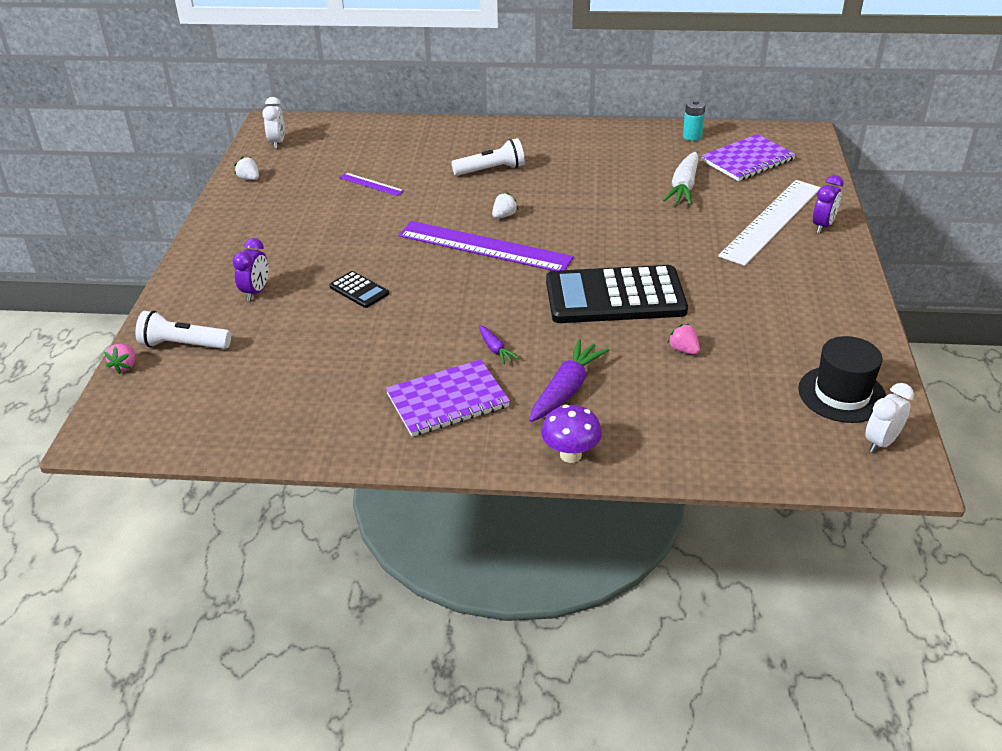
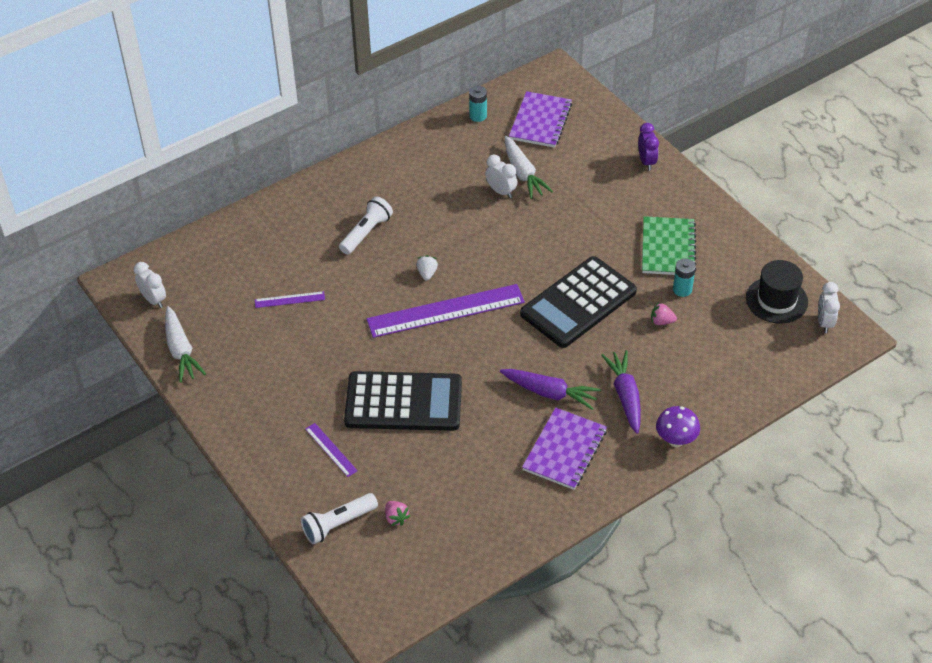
camera: 40 degrees left, 10 degrees up
pink strawberry [104,344,135,374] -> pink strawberry moved to [385,501,410,526]
purple clock [233,238,268,301] -> purple ruler [305,423,358,477]
white strawberry [234,156,259,180] -> white carrot [165,306,206,383]
black calculator [329,271,389,308] -> black calculator [344,371,462,431], size x2.33
purple carrot [479,325,519,364] -> purple carrot [500,369,601,410], size x1.91
white ruler [718,180,821,266] -> none
none -> white clock [485,155,517,198]
none -> green notebook [642,216,696,275]
none -> turquoise battery [673,259,696,297]

